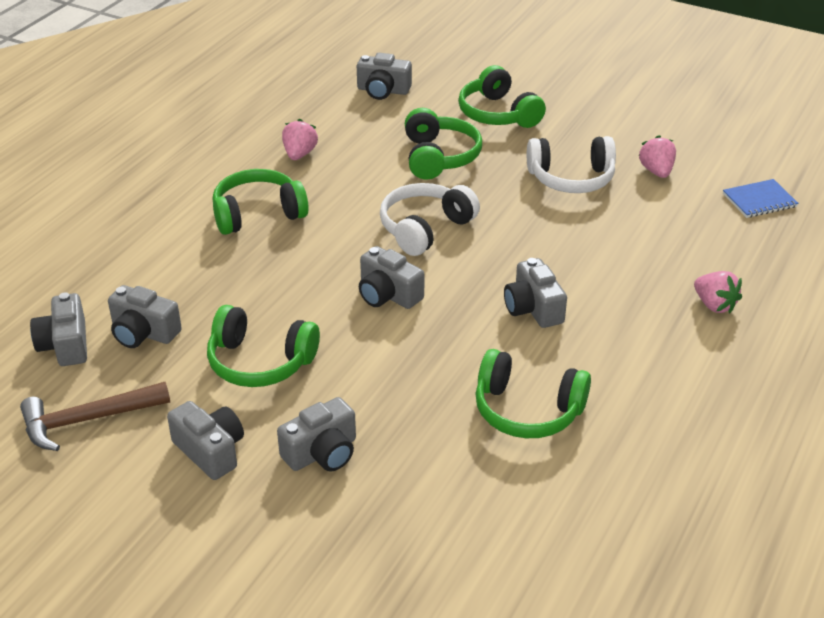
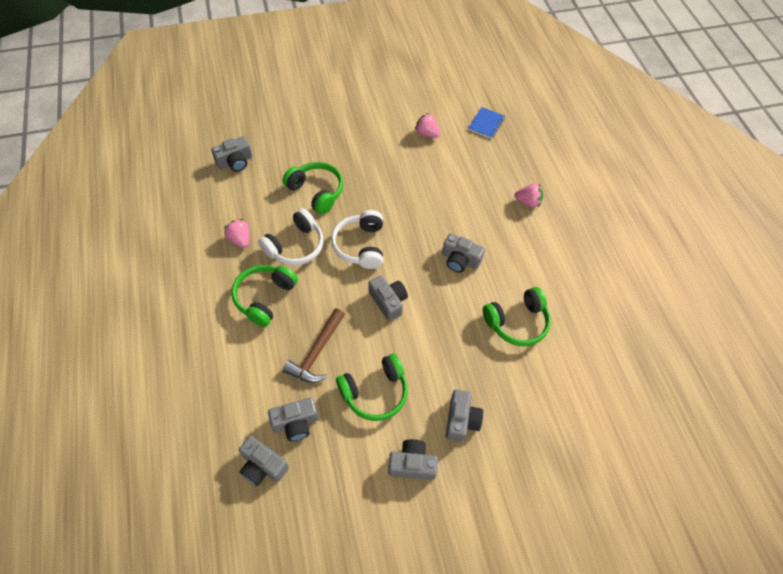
camera: 45 degrees left, 20 degrees up
brown hammer [20,382,170,451] -> brown hammer moved to [283,308,345,383]
grey camera [359,246,424,309] -> grey camera turned 120 degrees counterclockwise [368,275,408,321]
green headphones [458,65,546,128] -> none
white headphones [527,136,616,193] -> white headphones moved to [258,208,324,265]

